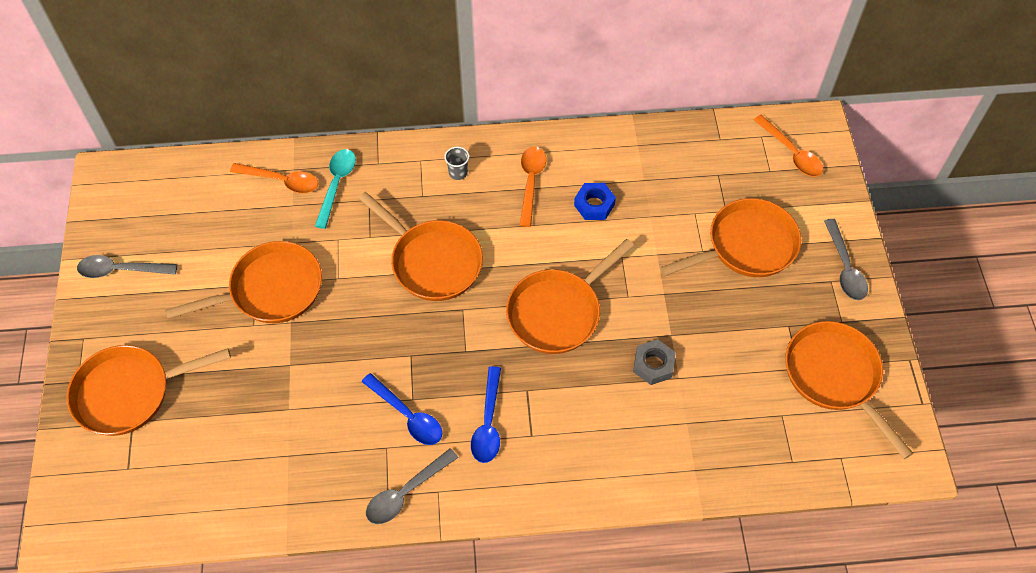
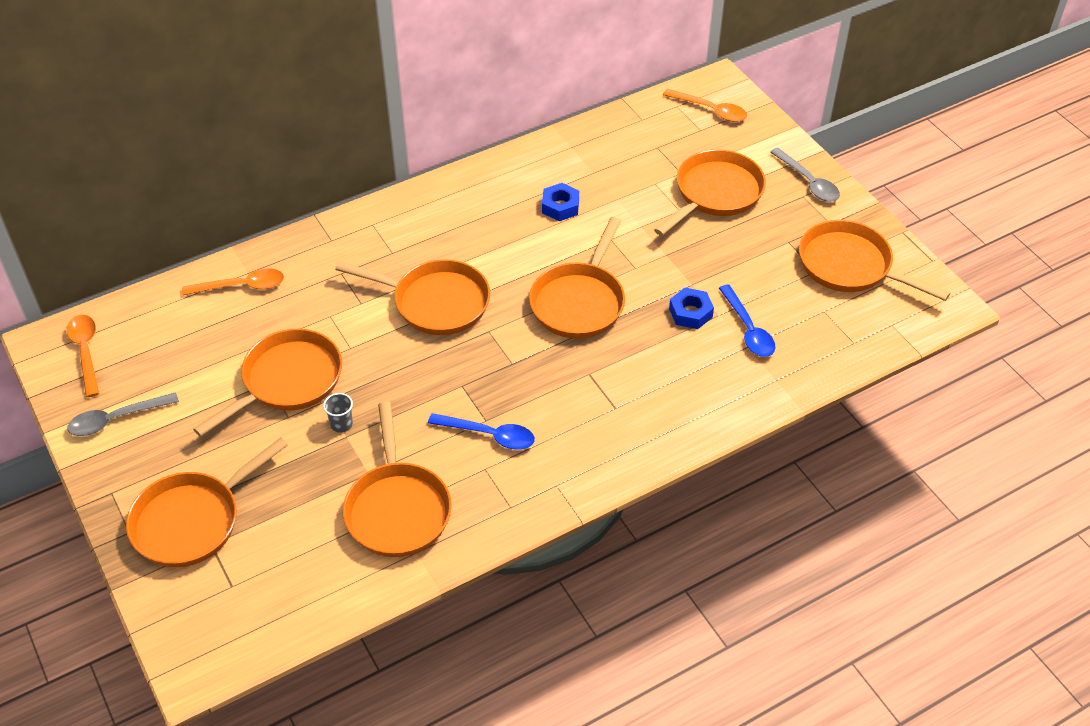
camera: 25 degrees left, 10 degrees down
turquoise spoon [315,149,356,229] -> none
grey spoon [366,448,458,524] -> none
grey cup [444,146,469,180] -> grey cup moved to [323,393,353,433]
blue spoon [471,366,501,463] -> blue spoon moved to [719,284,776,357]
orange spoon [520,147,546,227] -> orange spoon moved to [67,315,99,397]
grey nut [633,339,676,385] -> blue nut [669,288,714,329]
none -> orange pan [343,402,452,557]

